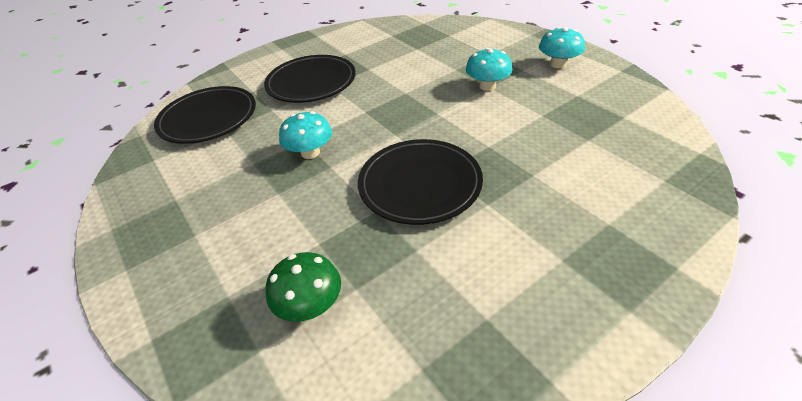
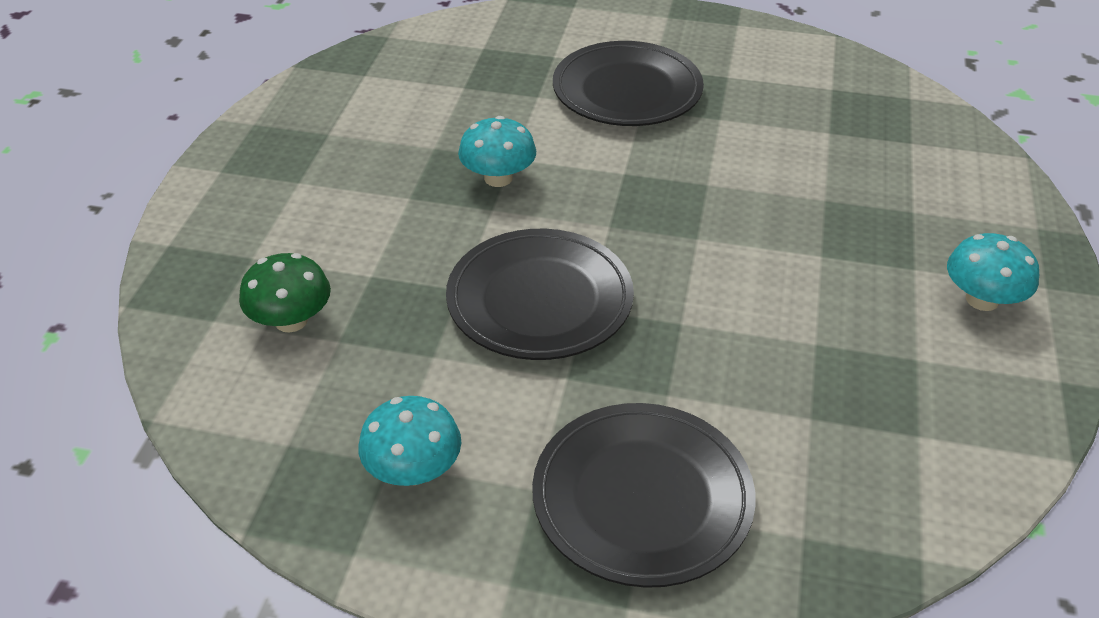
camera: 45 degrees right, 0 degrees up
black plate [154,86,256,144] -> black plate moved to [532,403,756,588]
turquoise mushroom [466,48,512,91] -> turquoise mushroom moved to [358,396,461,486]

